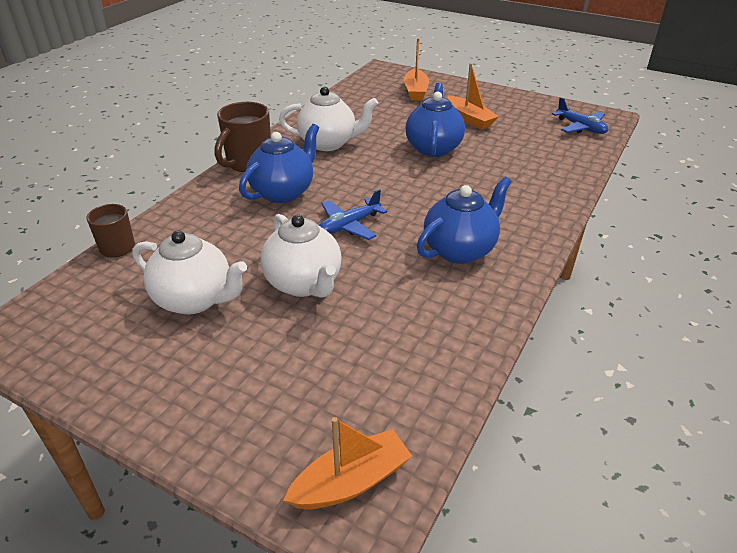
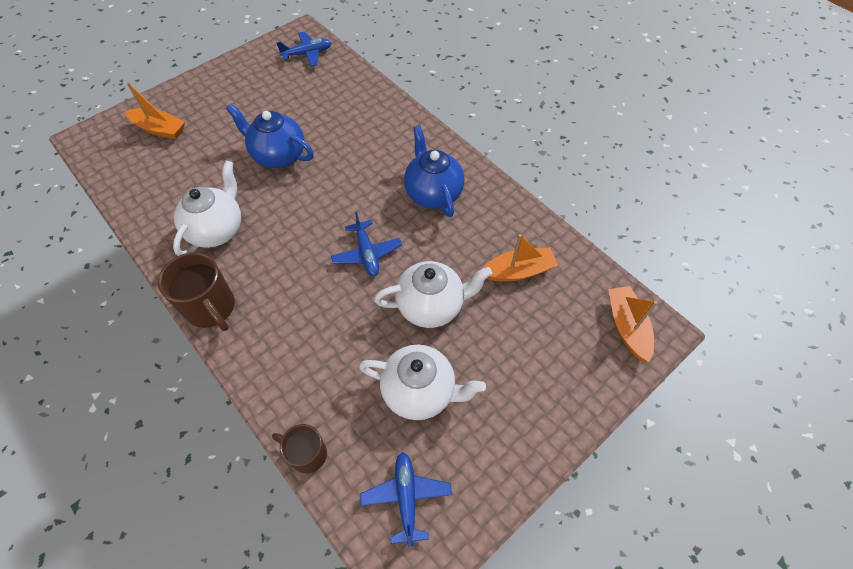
camera: 70 degrees left, 20 degrees up
white teapot [132,230,247,314] -> white teapot turned 60 degrees clockwise [359,345,486,420]
blue teapot [239,124,319,203] -> none
orange boat [448,63,499,130] -> orange boat moved to [482,234,558,282]
none -> blue plane [360,452,452,546]

